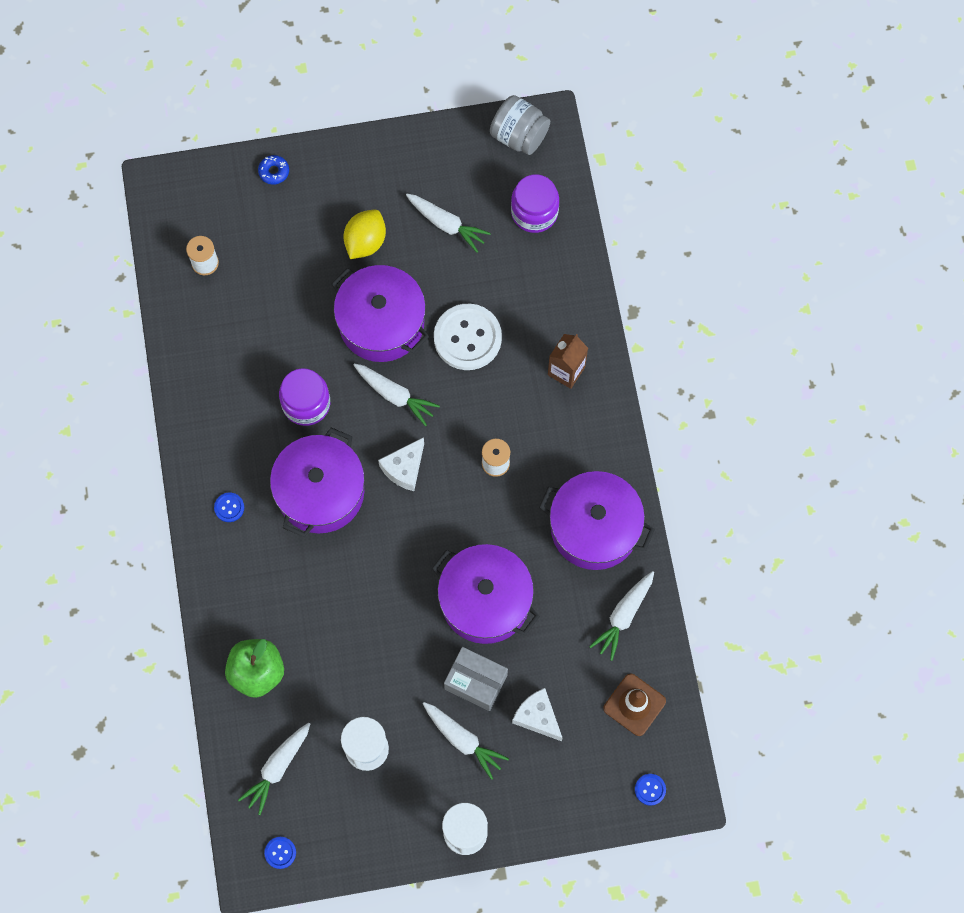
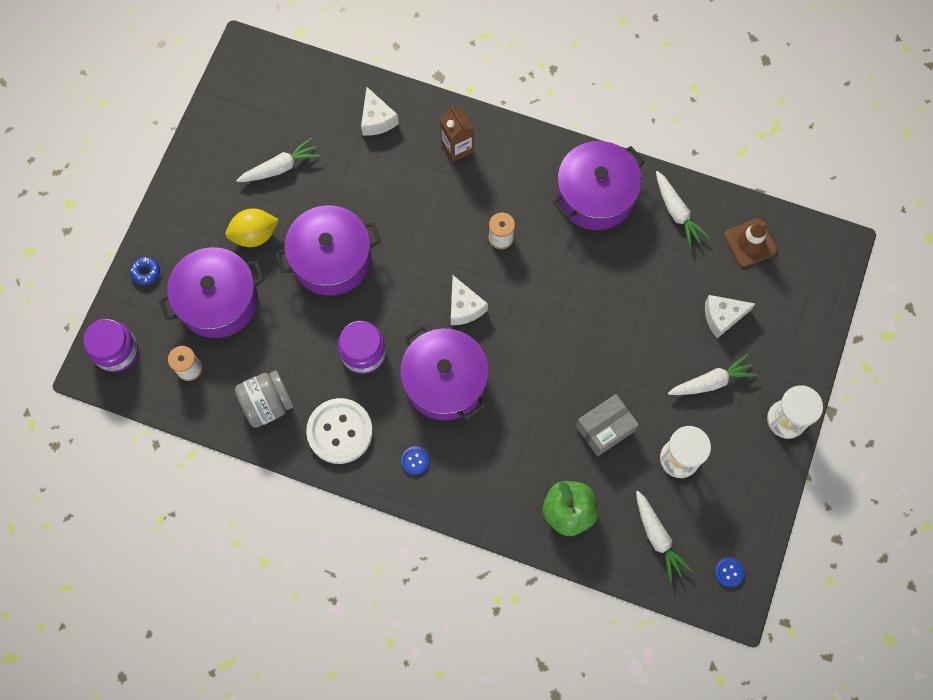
camera: 60 degrees left, 0 degrees up
yellow lemon [343,210,386,259] -> yellow lemon turned 75 degrees counterclockwise [225,209,279,247]
white carrot [354,363,440,426] -> none
purple pot [432,544,540,644] -> purple pot moved to [159,247,265,338]
white button [434,304,502,370] -> white button moved to [306,398,373,464]
grey box [444,647,508,711] -> grey box moved to [576,394,639,457]
grey jar [490,95,550,155] -> grey jar moved to [235,370,294,428]
purple jar [511,174,559,233] -> purple jar moved to [83,319,138,372]
blue button [635,774,666,806] -> none
none -> white cheese [361,87,399,136]

